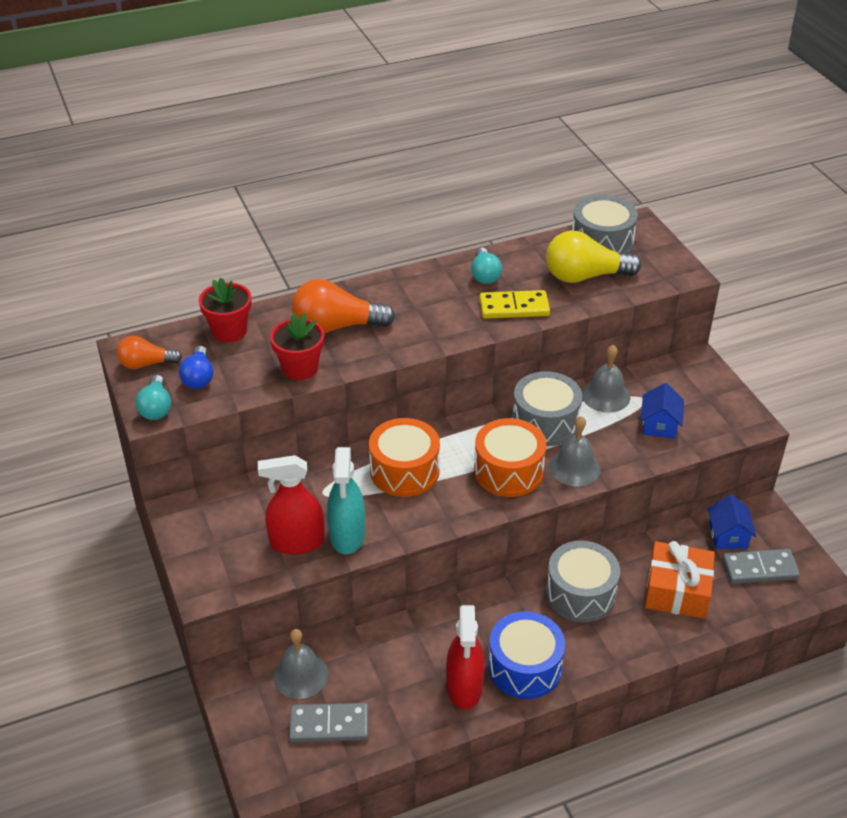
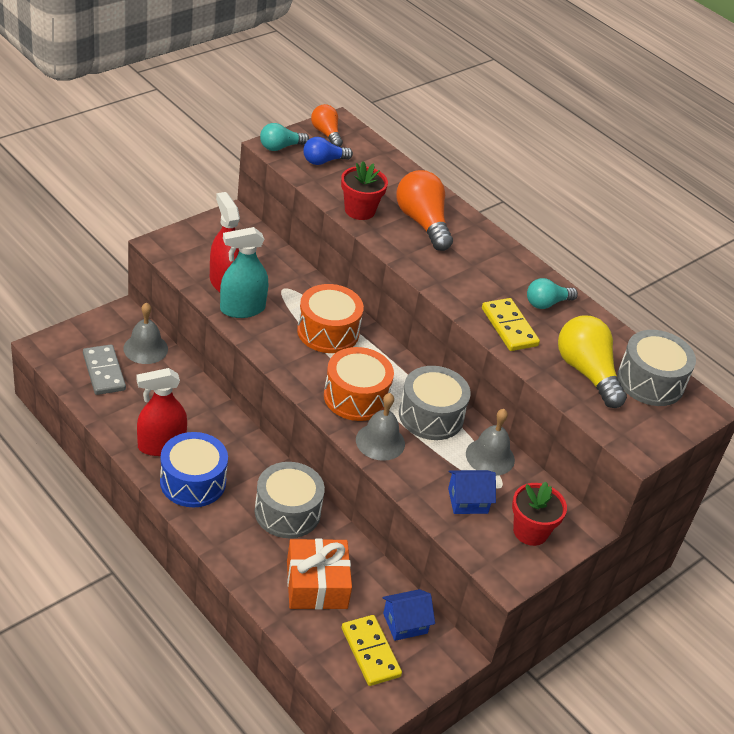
camera: 65 degrees right, 0 degrees up
red flower pot [199,278,252,342] -> red flower pot moved to [512,482,567,546]
grey domino [722,549,800,584] -> yellow domino [342,615,402,686]

